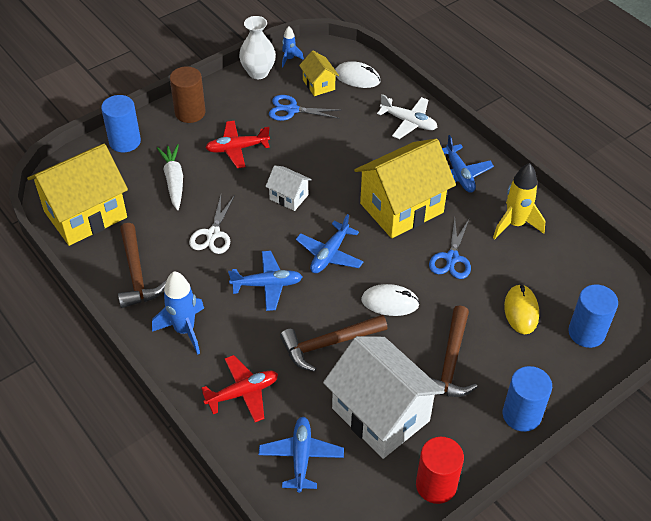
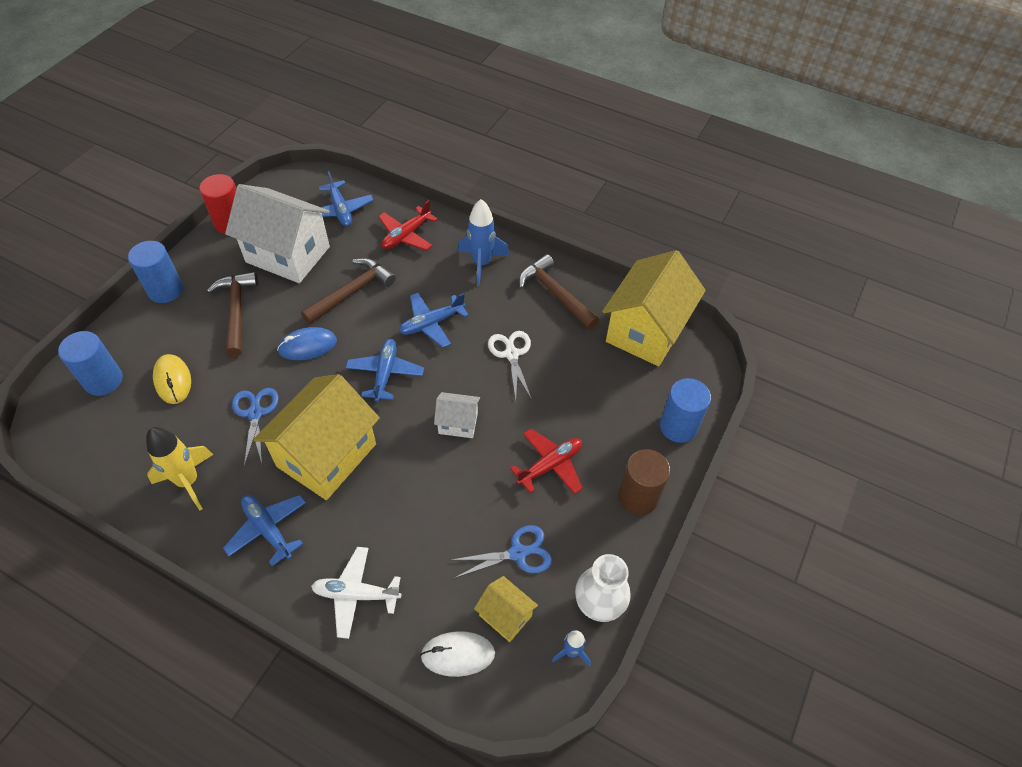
camera: 155 degrees right, 5 degrees up
white carrot [157,144,183,210] -> none
white mouse [361,284,420,316] -> blue mouse [277,327,337,360]

